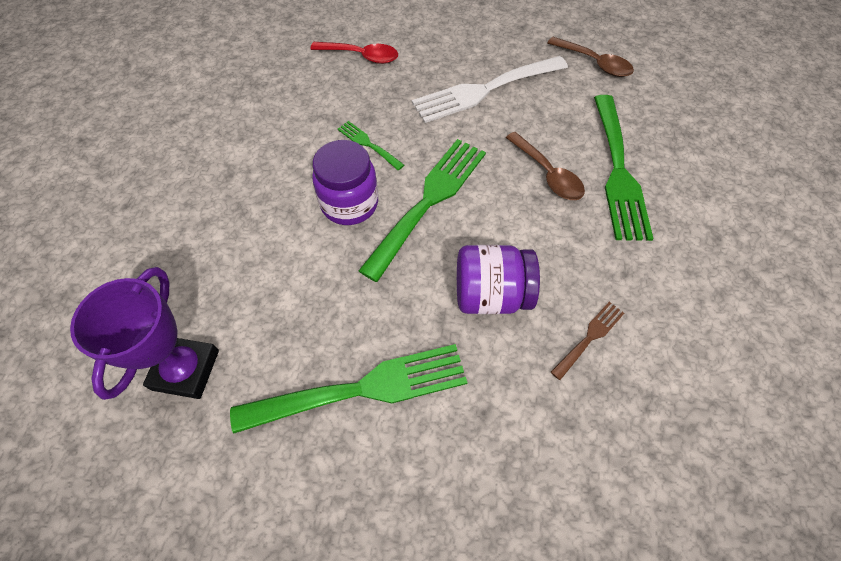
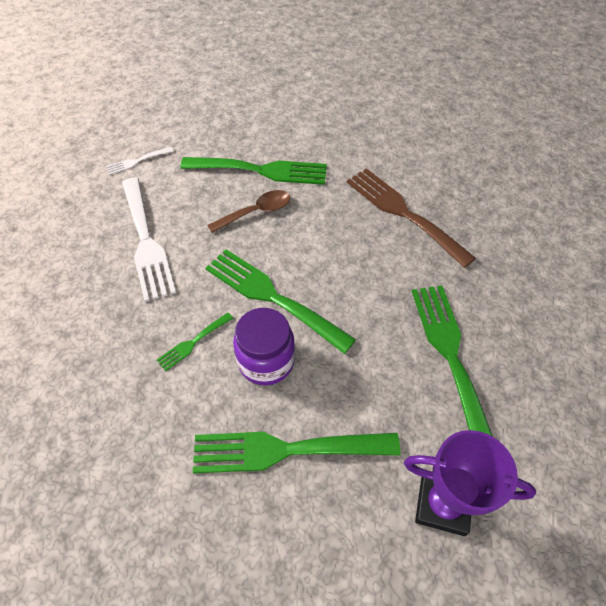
camera: 85 degrees left, 5 degrees down
red spoon [310,42,398,64] -> none
purple jar [457,245,540,314] -> none
brown spoon [548,37,634,77] -> white fork [106,147,174,175]
brown fork [551,302,625,380] -> brown fork [347,168,476,268], size x2.12
none -> green fork [193,432,401,474]

